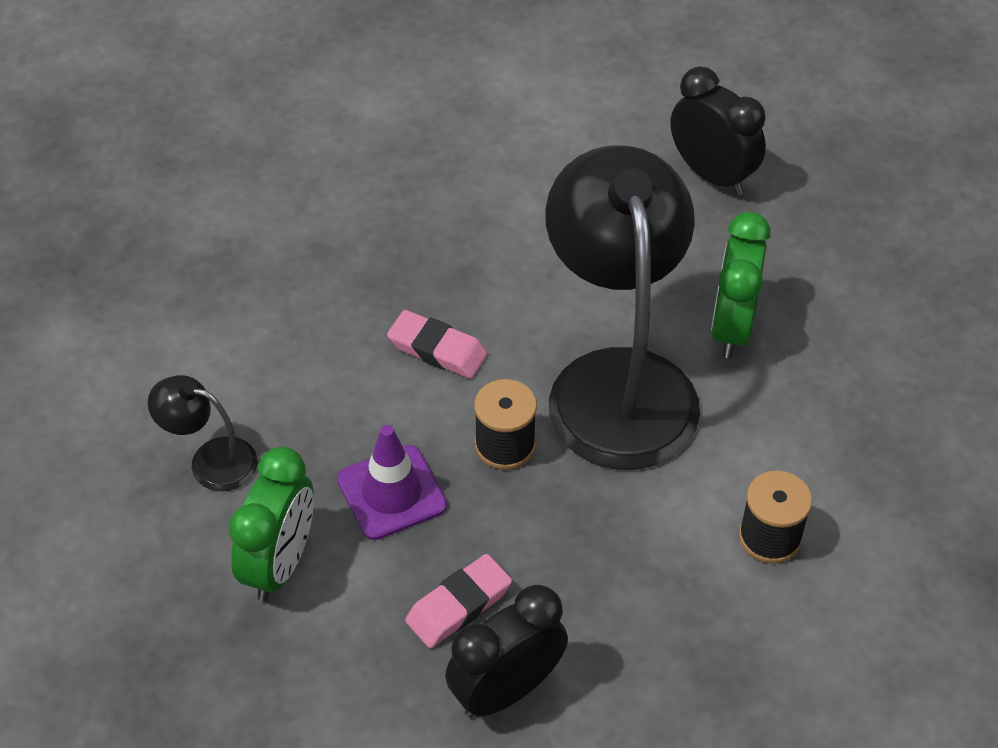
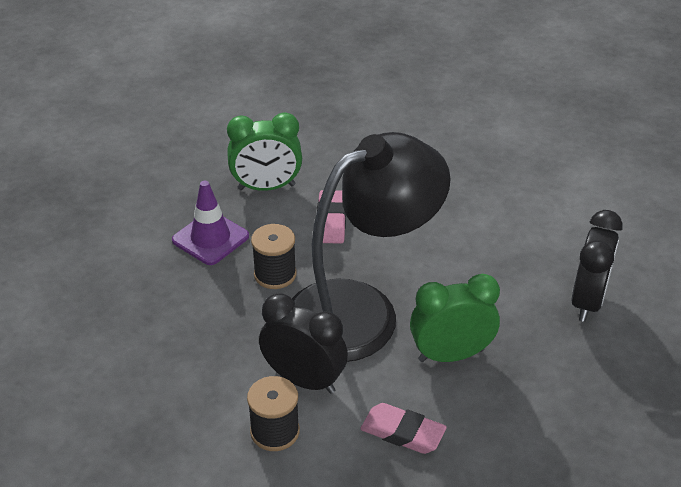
camera: 65 degrees right, 10 degrees down
black lamp [148,375,258,491] -> none
green clock [229,447,314,601] -> green clock moved to [227,112,302,191]
pink eraser [405,554,512,648] -> pink eraser moved to [360,403,447,454]
black clock [445,585,568,718] -> black clock moved to [259,293,348,394]

